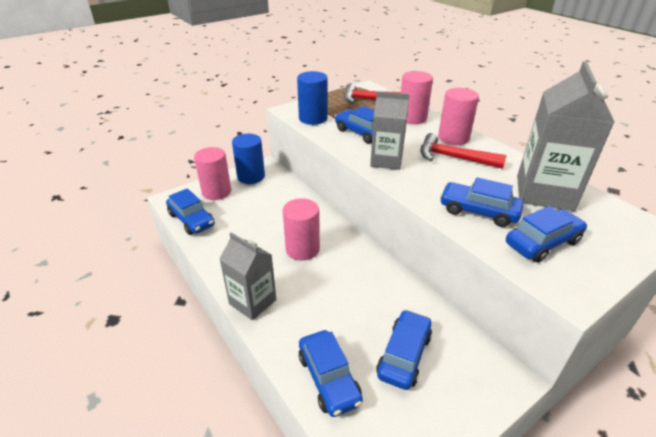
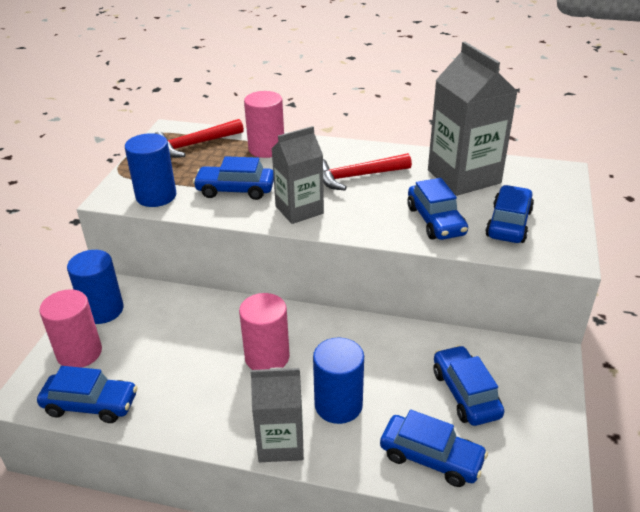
camera: 40 degrees left, 0 degrees up
pink cylinder [438,88,479,145] -> none
blue car [440,177,523,227] -> blue car turned 90 degrees counterclockwise [408,178,468,240]
none -> blue cylinder [313,337,364,424]

